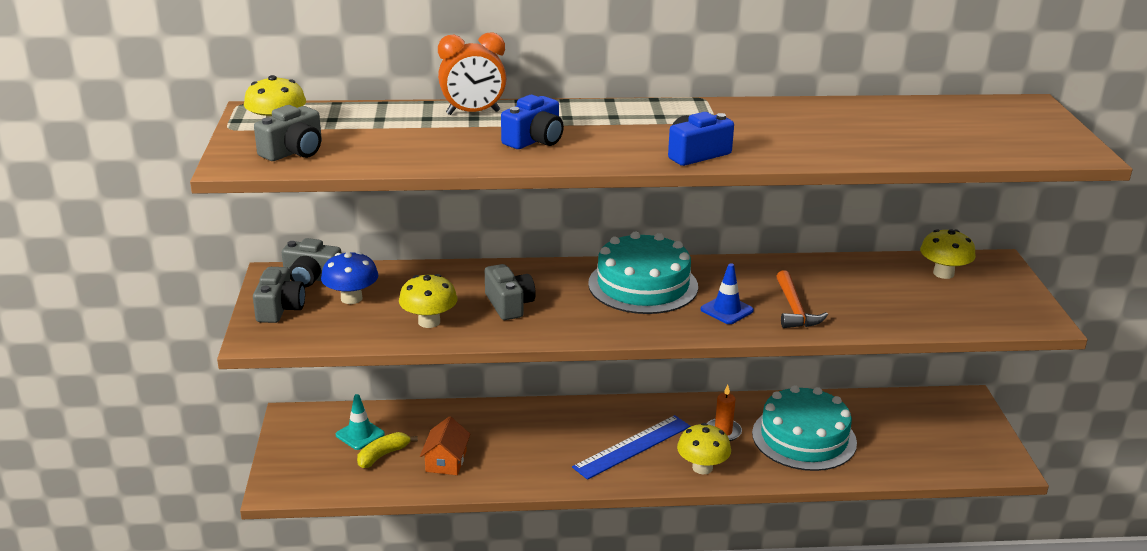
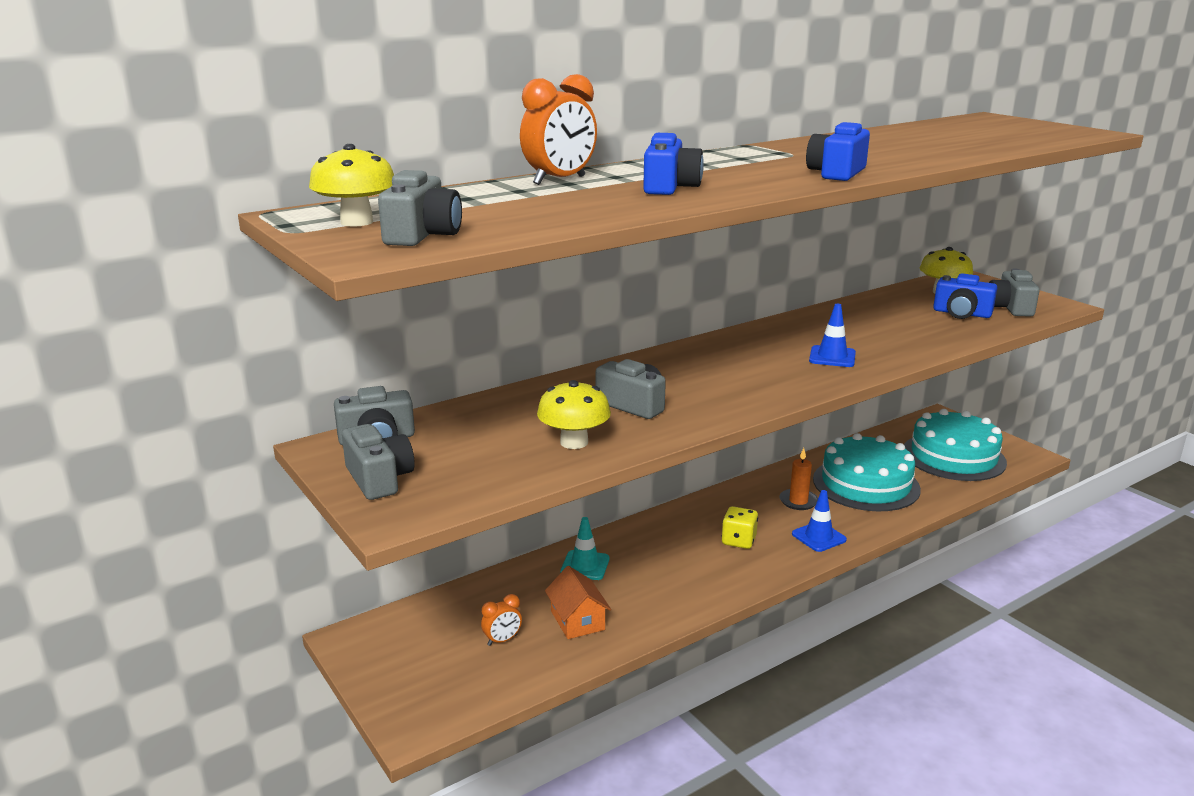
camera: 30 degrees left, 5 degrees down
blue mushroom [321,252,379,304] -> none
turquoise traffic cone [336,394,385,450] -> turquoise traffic cone moved to [560,517,609,580]
yellow banana [357,432,418,468] -> orange clock [481,594,522,646]
blue ruler [572,415,691,480] -> yellow dice [722,506,758,549]
turquoise cake [588,232,698,314] -> turquoise cake moved to [904,409,1007,481]
yellow mushroom [677,423,731,474] -> blue traffic cone [792,490,847,552]
orange hammer [776,270,828,328] -> none
none -> blue camera [933,273,997,319]
none -> grey camera [989,268,1040,317]

